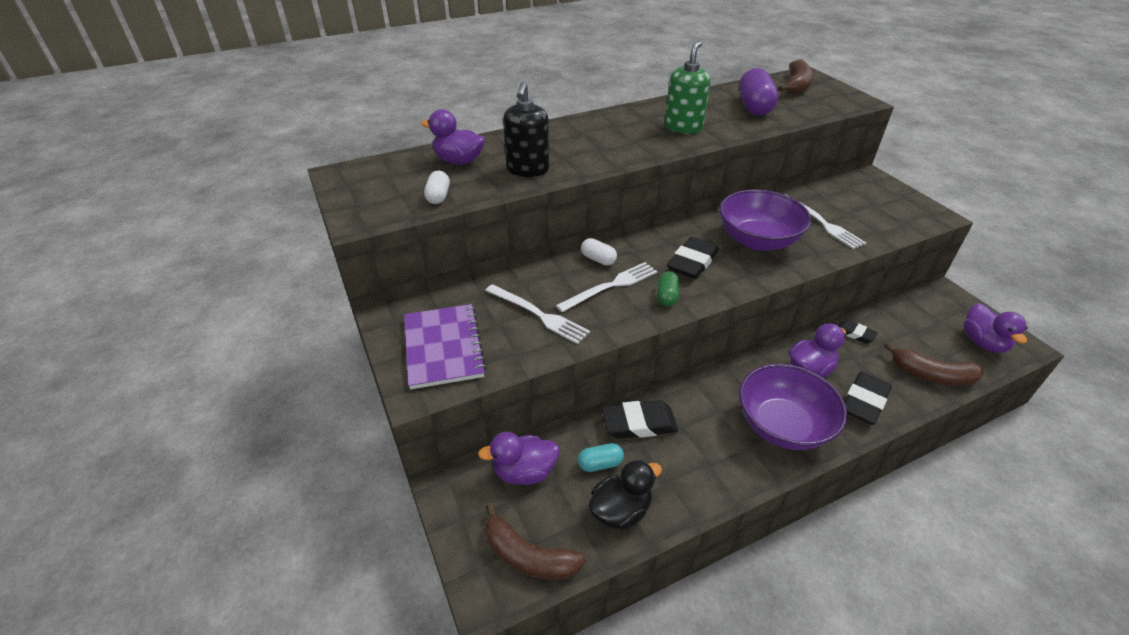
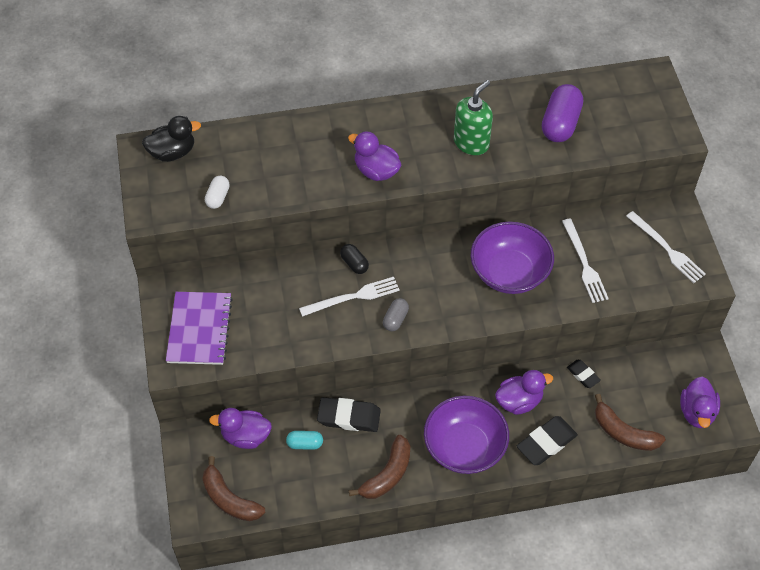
camera: 15 degrees right, 15 degrees up
purple duck [421,109,485,165] -> purple duck moved to [348,131,401,181]
white fork [485,284,590,344] -> white fork moved to [626,211,706,283]
black soap dispenser [503,81,550,177] -> none
white capsule [581,238,617,265] -> black capsule [340,244,369,274]
black duck [588,460,662,531] -> black duck moved to [142,116,201,162]
green capsule [657,271,680,306] -> grey capsule [383,298,409,331]
black eraser [667,237,719,279] -> none
brown banana [778,60,814,95] -> brown banana moved to [349,435,410,499]

